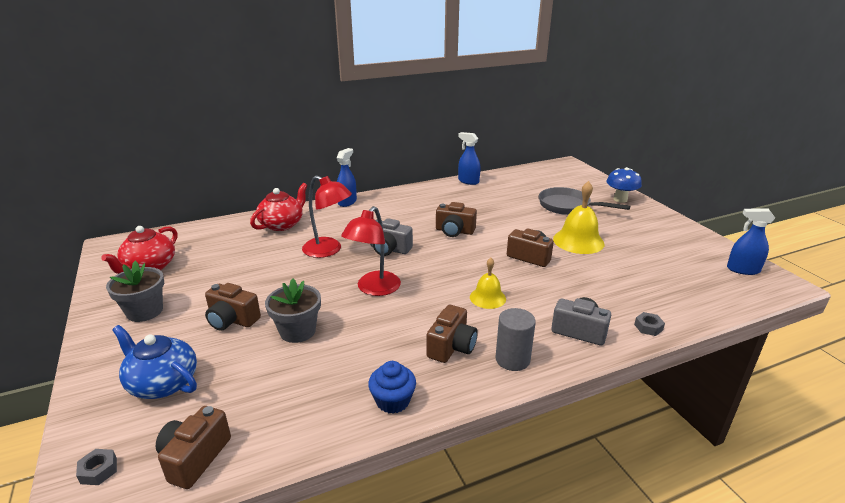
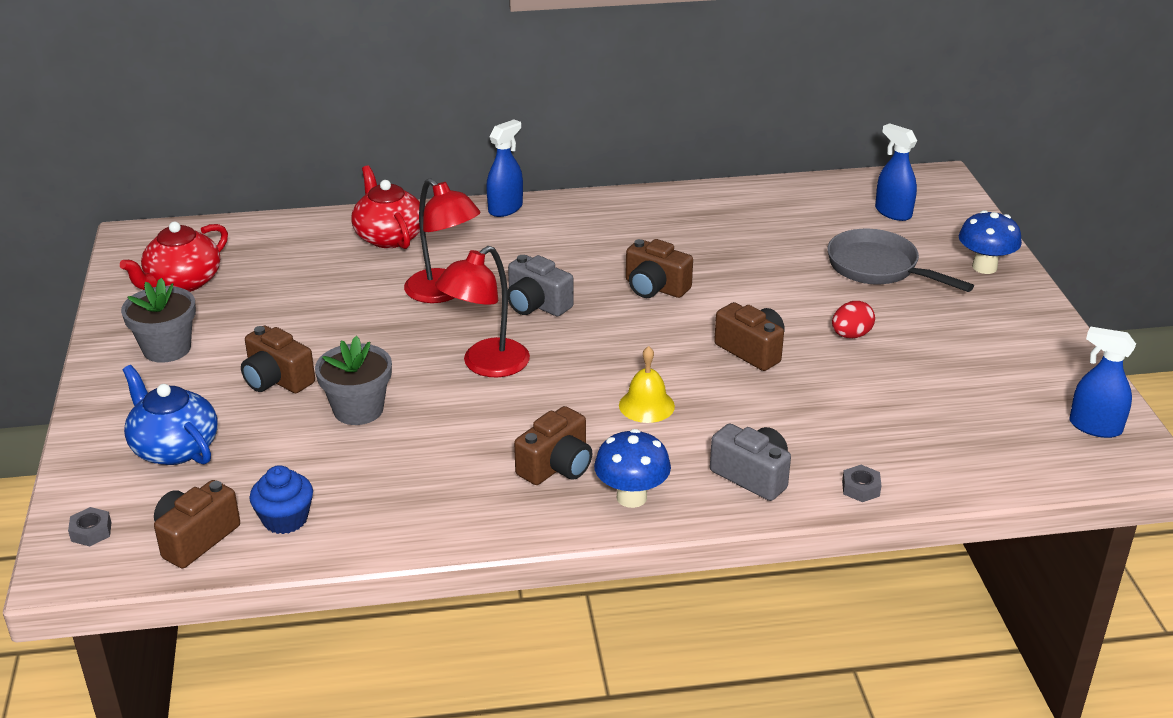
camera: 15 degrees right, 5 degrees up
red teapot [250,183,307,231] -> red teapot turned 75 degrees counterclockwise [351,165,420,249]
blue cupcake [368,361,416,414] -> blue cupcake moved to [250,465,313,534]
blue spray bottle [458,132,480,185] -> blue spray bottle moved to [875,123,917,221]
grey cylinder [495,308,536,371] -> blue mushroom [594,429,671,508]
yellow bell [553,181,604,254] -> red egg [832,301,875,338]

